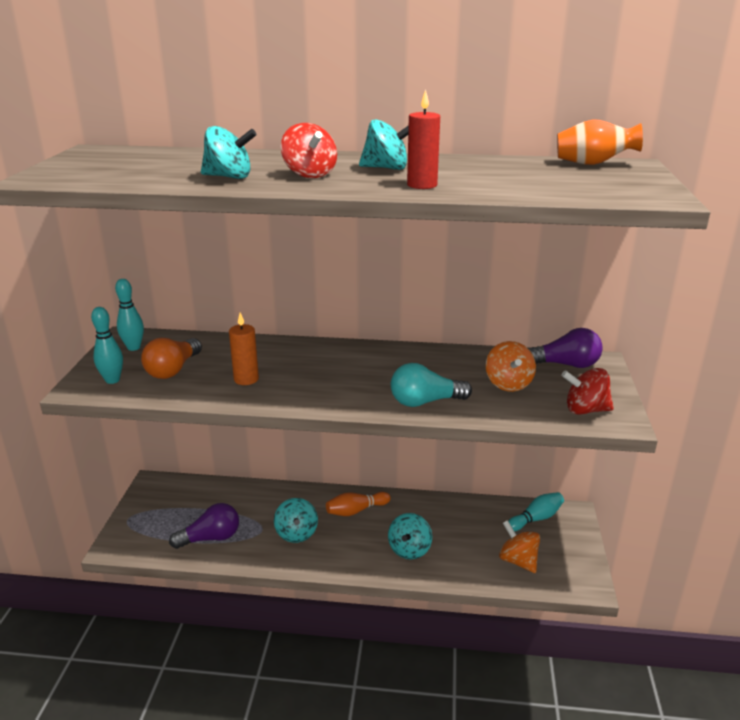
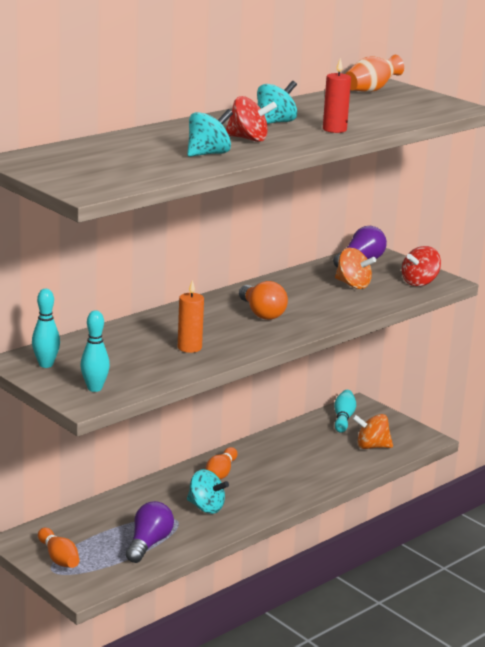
camera: 50 degrees left, 5 degrees down
orange light bulb [141,338,202,379] -> orange light bulb moved to [239,281,288,320]
turquoise spinning top [388,513,432,559] -> none
turquoise light bulb [391,363,472,407] -> none
none -> orange bowling pin [38,528,80,568]

